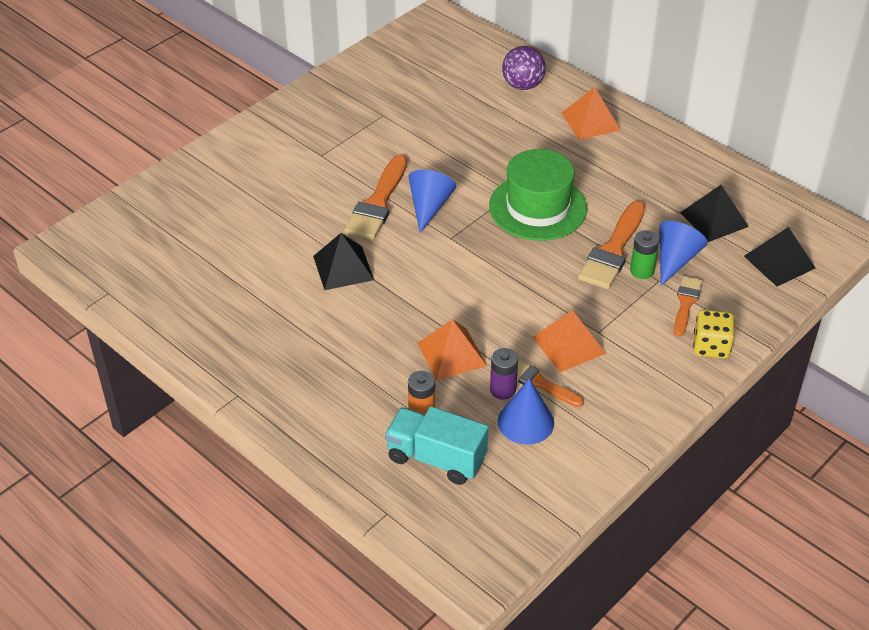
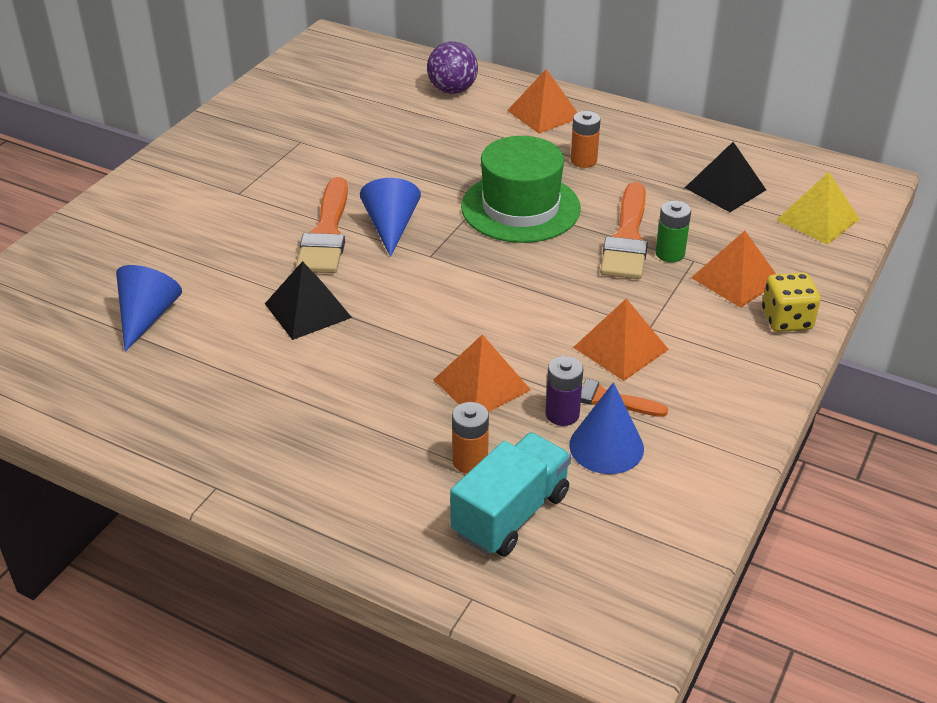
camera: 15 degrees left, 5 degrees down
turquoise truck [385,406,488,485] -> turquoise truck turned 120 degrees clockwise [450,432,571,557]
blue cone [659,221,707,286] -> blue cone moved to [116,265,182,352]
orange brush [673,276,702,337] -> orange pyramid [691,231,776,308]
black pyramid [744,227,815,286] -> yellow pyramid [776,172,860,245]
none -> orange battery [571,111,601,168]

